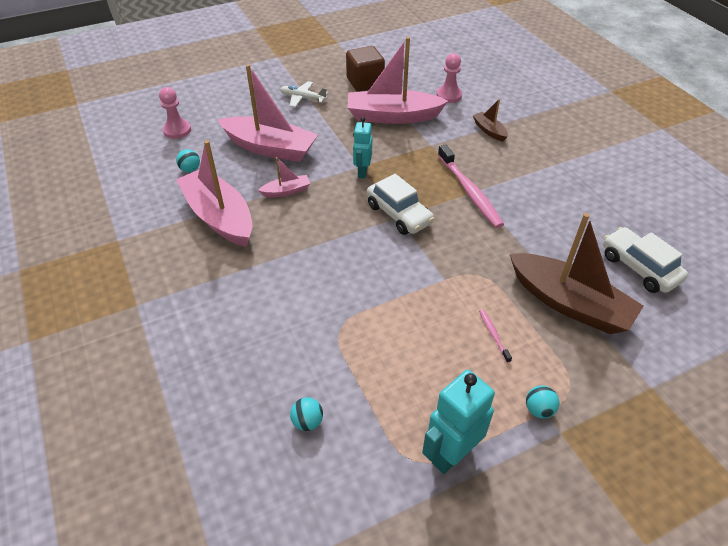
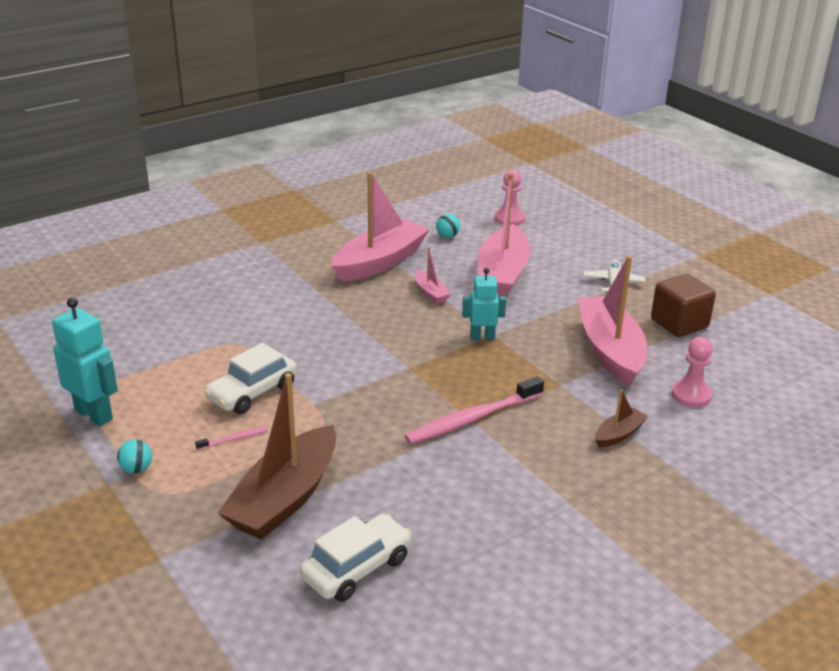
camera: 80 degrees right, 15 degrees down
turquoise ball [290,397,323,431] -> none
white car [367,174,435,235] -> white car moved to [204,343,297,414]

